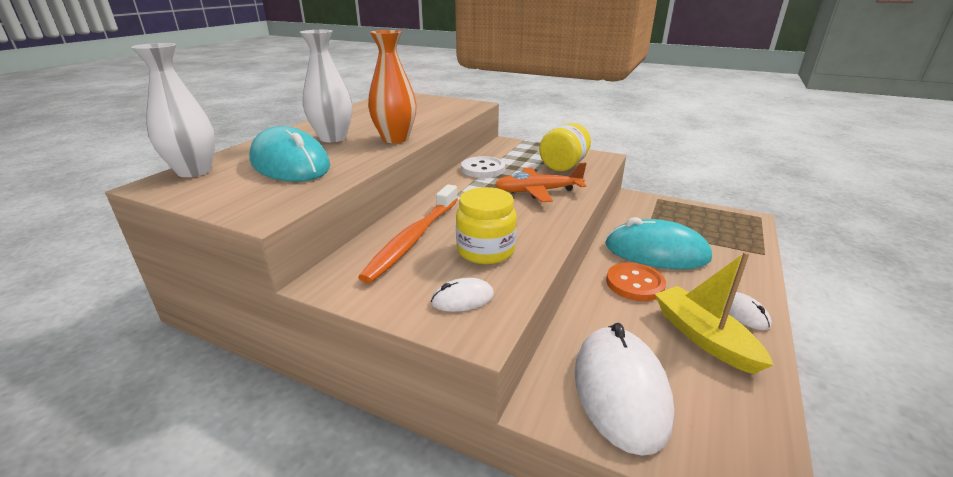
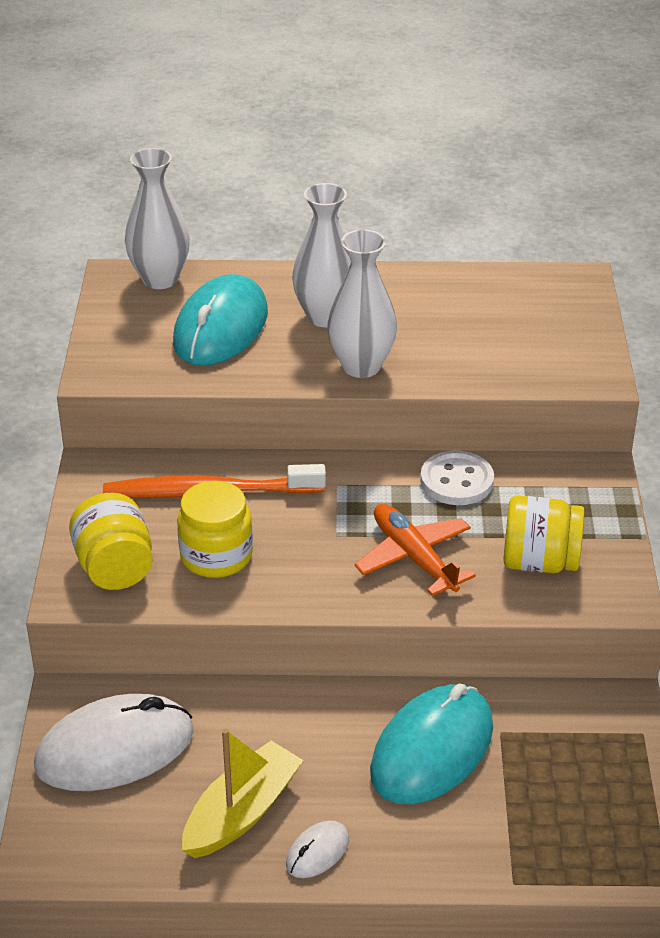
camera: 65 degrees right, 10 degrees up
orange vase [368,30,417,143] -> white vase [328,230,397,378]
white mouse [431,278,494,312] -> yellow jar [69,493,152,590]
turquoise mouse [605,217,712,269] -> turquoise mouse turned 45 degrees clockwise [370,683,493,804]
orange button [606,262,666,301] -> none

